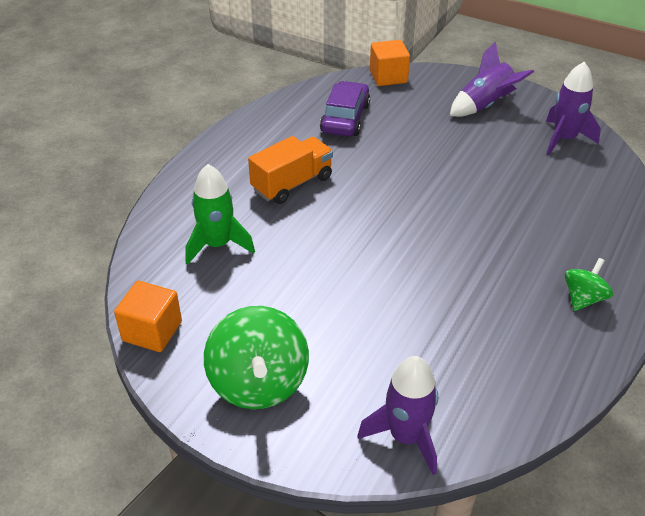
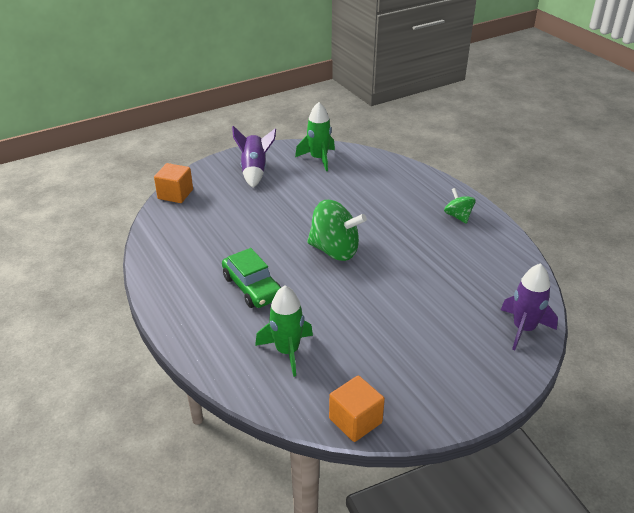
camera: 60 degrees left, 5 degrees down
green spinning top [204,306,309,409] -> green spinning top moved to [307,200,367,261]
orange truck [248,136,333,204] -> green car [222,248,281,308]
purple car [320,81,370,137] -> none
purple rocket [546,62,601,155] -> green rocket [295,102,335,171]

